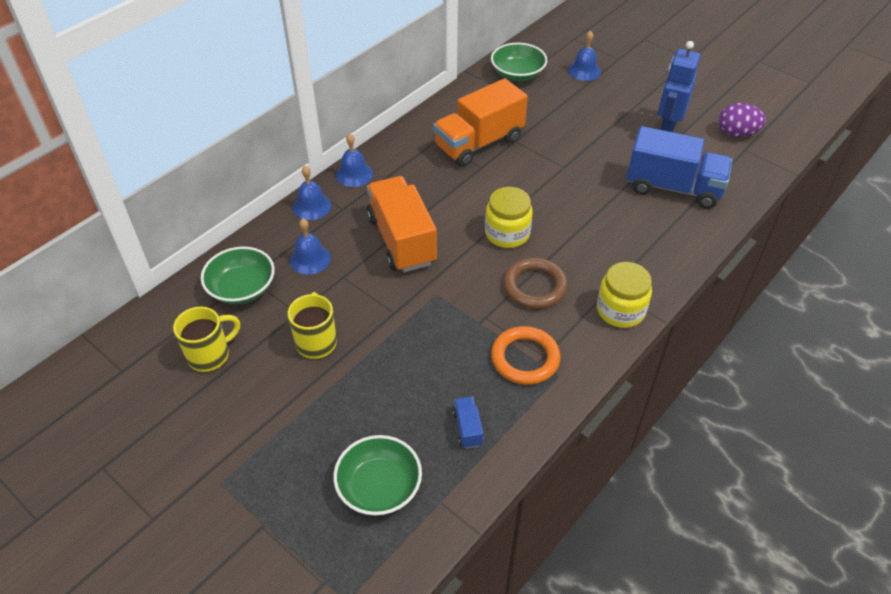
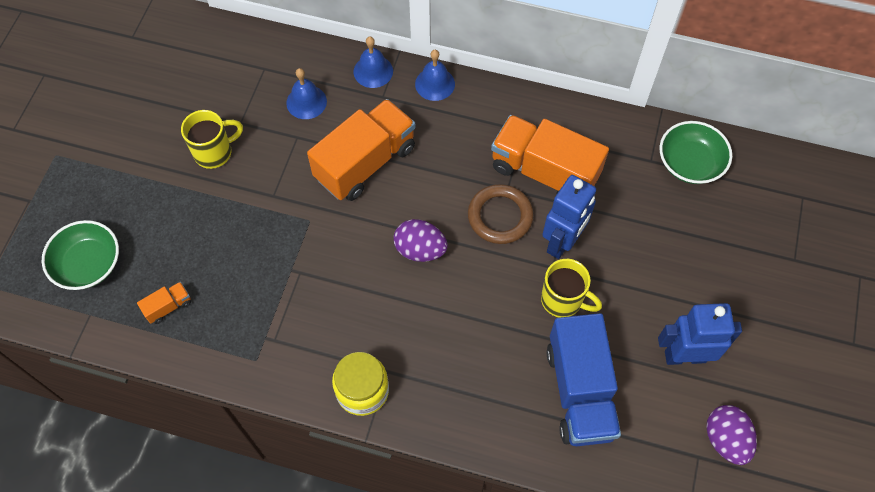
camera: 65 degrees right, 15 degrees up
yellow mug [173,307,240,372] -> yellow mug moved to [541,259,602,318]
green bowl [201,247,275,304] -> none
blue truck [453,397,483,449] -> orange truck [137,282,191,324]
yellow jar [485,187,533,248] -> purple egg [394,219,448,262]
orange ring [491,326,561,385] -> none
brown ring [503,258,568,309] -> brown ring moved to [468,184,534,244]
blue bell [568,31,601,81] -> none
none -> blue robot [542,175,596,259]

